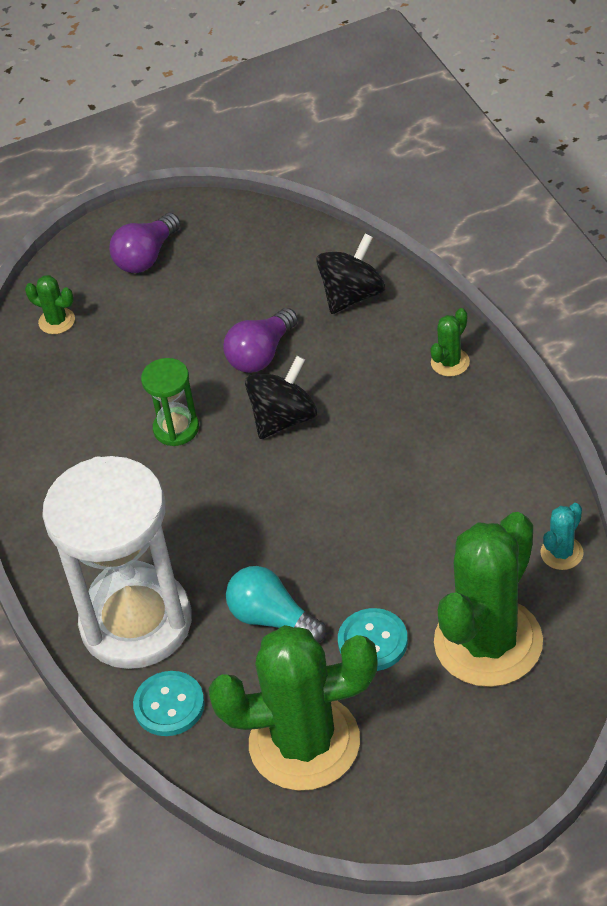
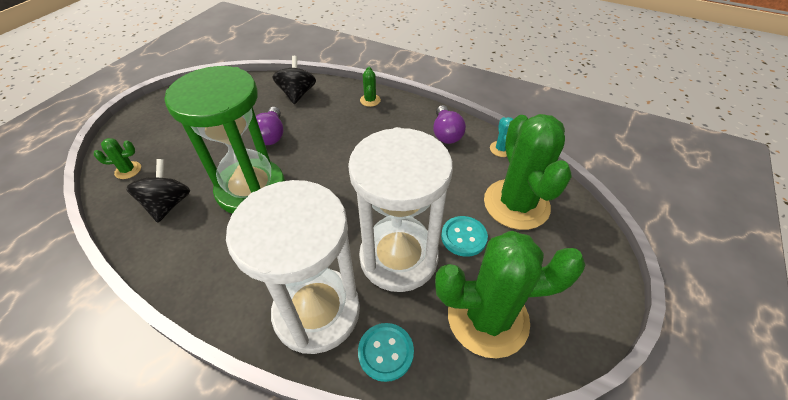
camera: 45 degrees left, 0 degrees up
purple light bulb [109,213,181,273] -> purple light bulb moved to [433,105,466,144]
green hourglass [141,358,199,446] -> green hourglass [165,66,285,214], size x2.24
green cactus [209,625,378,791] -> green cactus turned 45 degrees clockwise [435,231,585,358]
turquoise light bulb [226,566,326,642] -> white hourglass [348,127,453,292]
black spinning top [245,356,317,439] -> black spinning top moved to [126,159,190,222]

